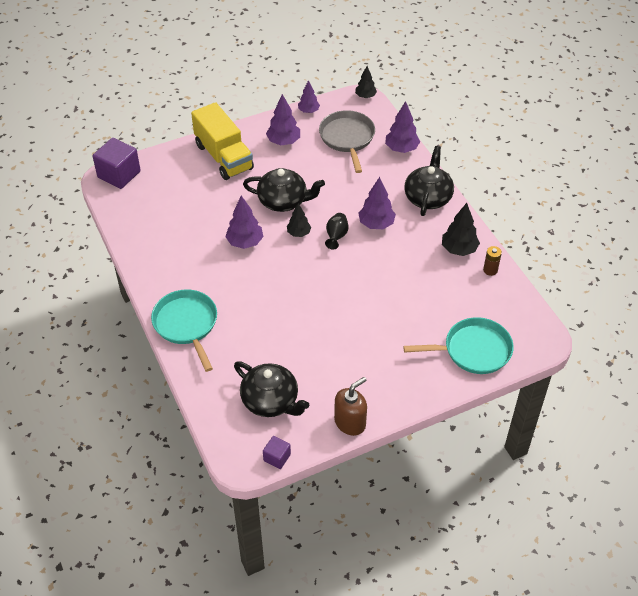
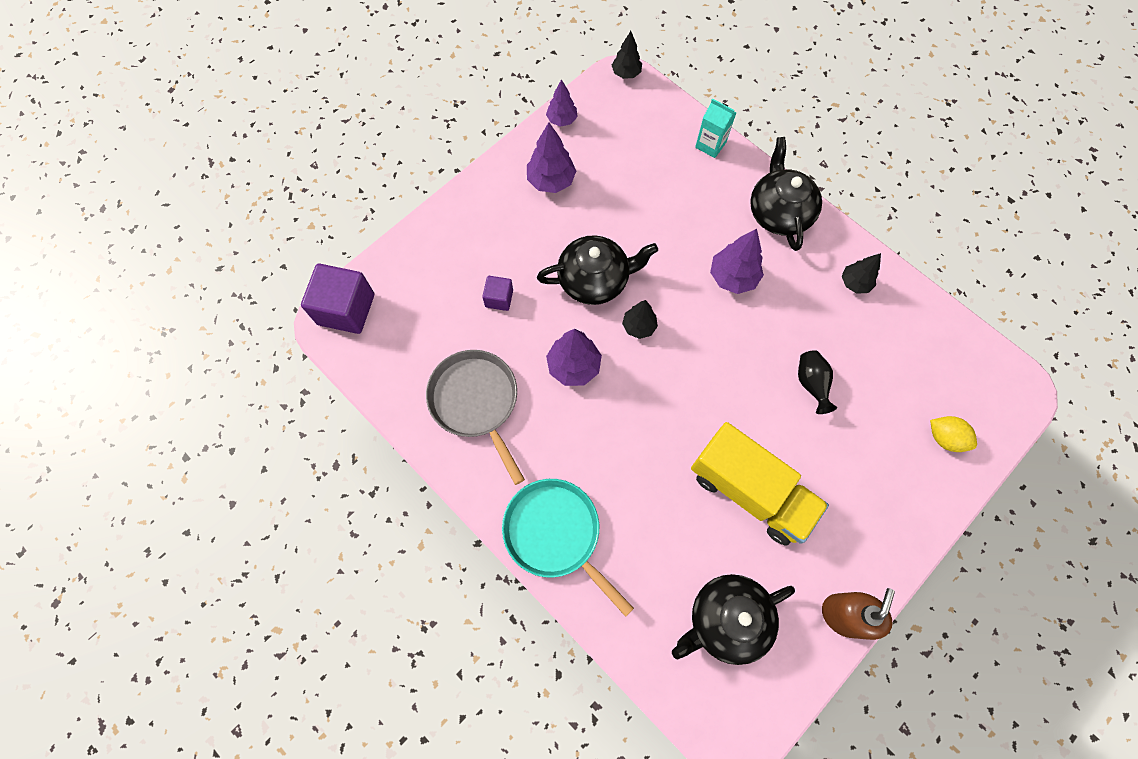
camera: 20 degrees left, 20 degrees up
yellow truck [191,102,254,180] -> yellow truck moved to [691,422,829,546]
black teapot [234,361,309,417] -> black teapot turned 135 degrees clockwise [672,574,795,665]
purple cube [263,436,291,469] -> purple cube moved to [482,276,513,311]
grey pan [319,110,375,173] -> grey pan moved to [426,350,525,485]
black vase [325,213,349,250] -> black vase moved to [798,350,837,414]
purple tree [385,101,420,153] -> turquoise carton [695,98,737,158]
turquoise pan [403,317,514,374] -> yellow lemon [930,416,977,452]
black tree [442,203,480,256] -> black tree [842,253,881,294], size x0.66
brown battery [483,246,502,276] -> none

